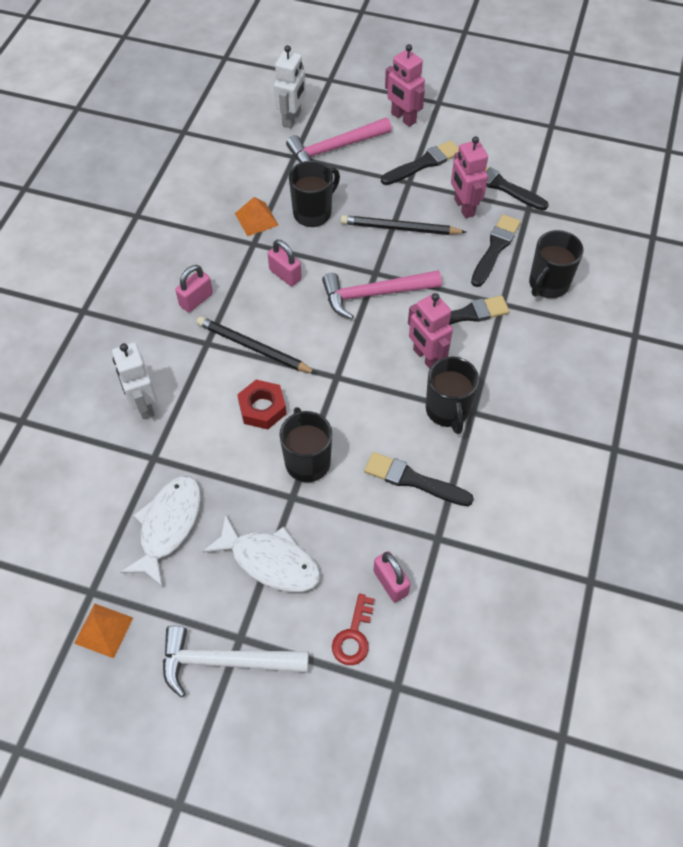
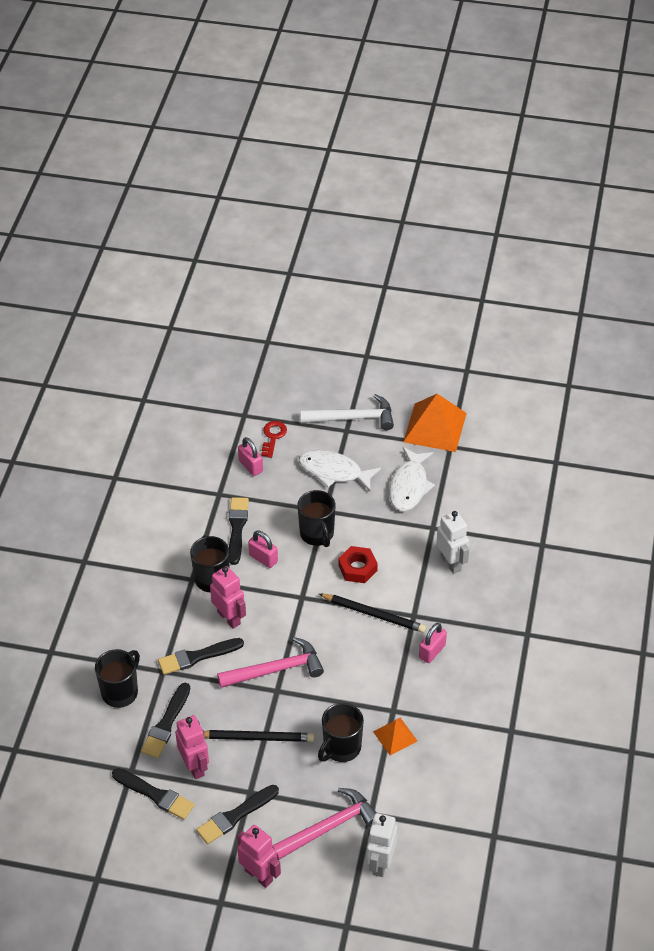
camera: 175 degrees right, 10 degrees down
orange pyramid [74,604,133,658] -> orange pyramid [403,394,467,452], size x1.88
pink padlock [268,240,302,286] -> pink padlock moved to [248,530,278,568]
black brush [364,452,474,506] -> black brush turned 105 degrees counterclockwise [229,497,249,565]

